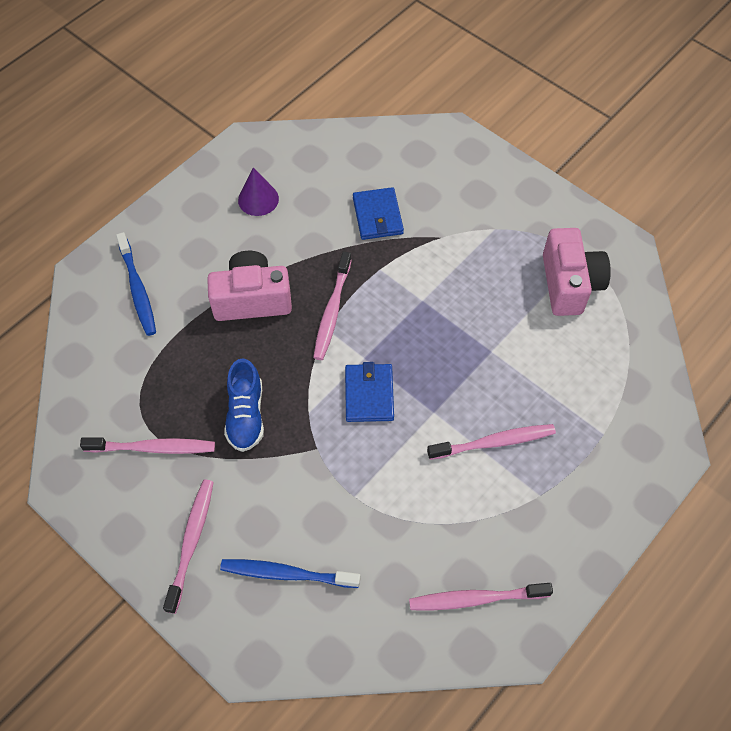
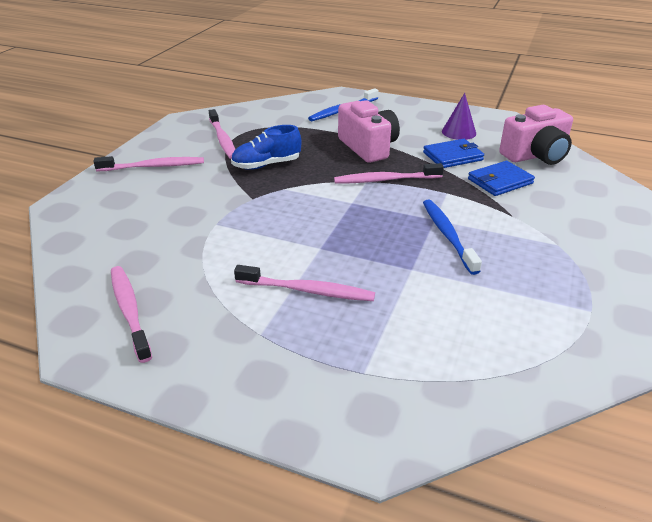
camera: 70 degrees right, 25 degrees down
blue toothbrush [220,559,361,588] -> blue toothbrush moved to [423,200,482,275]
blue wallet [345,362,394,422] -> blue wallet moved to [423,139,484,168]
pink toothbrush [427,424,556,460] -> pink toothbrush turned 45 degrees counterclockwise [234,265,375,301]
pink camera [543,228,611,316] -> pink camera moved to [499,105,573,165]

